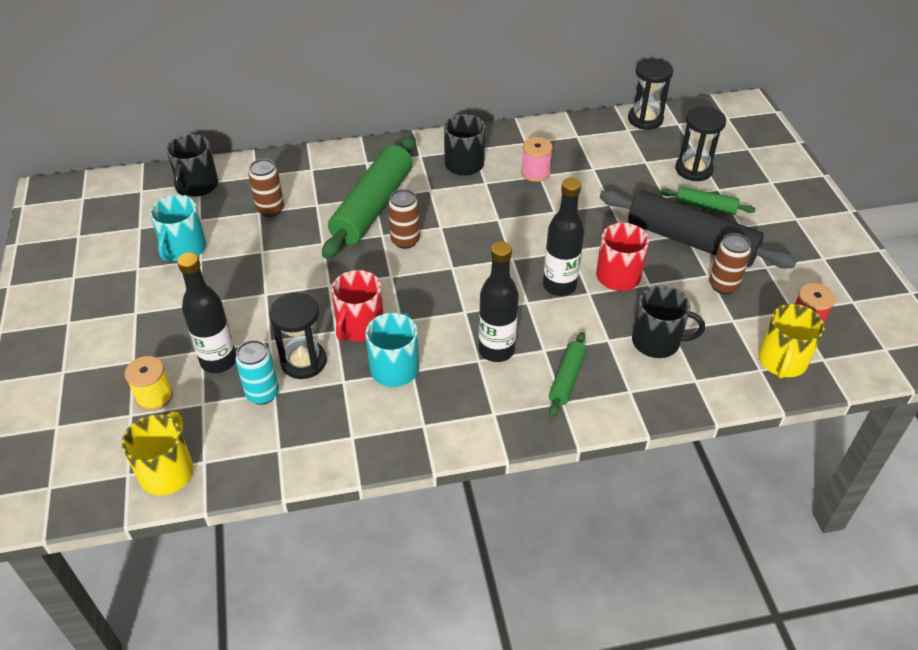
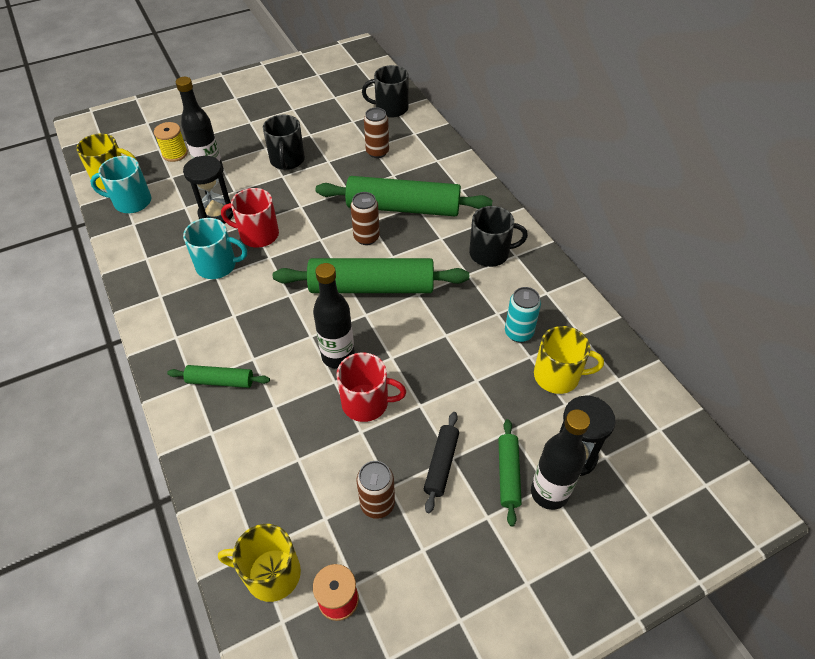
camera: 75 degrees right, 5 degrees up
turquoise mug [150,195,206,262] -> turquoise mug moved to [90,156,151,213]
turquoise can [235,340,279,405] -> turquoise can moved to [505,287,541,342]
black bottle [479,241,519,362] -> black bottle moved to [531,409,590,510]
pink spool [521,137,553,182] -> none
black rolling pin [600,190,797,269] -> black rolling pin [424,412,459,513], size x0.48
black hourglass [628,58,673,130] -> none
black mug [632,286,705,358] -> black mug moved to [263,115,305,170]
none -> green rolling pin [273,258,469,293]
none -> yellow mug [534,326,604,394]

